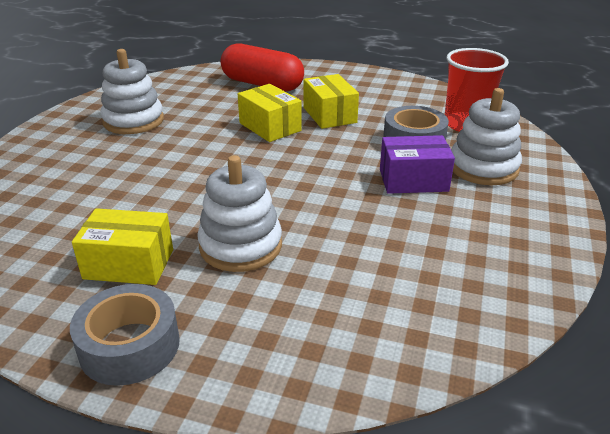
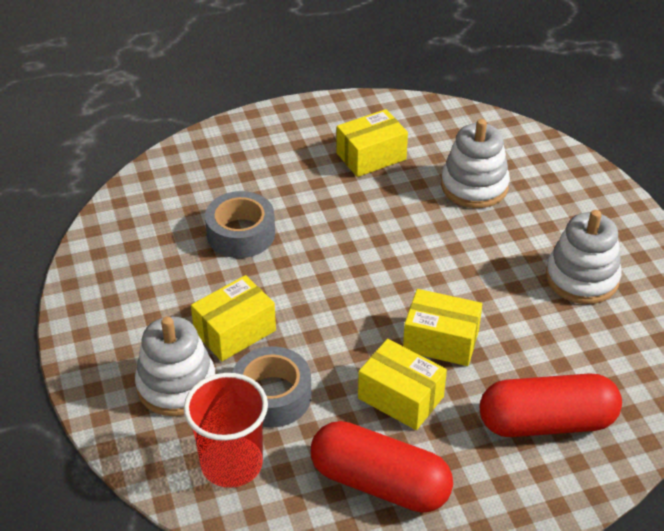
camera: 145 degrees right, 10 degrees up
grey tape [70,284,180,386] -> grey tape moved to [205,191,275,258]
white stacking toy [197,155,282,272] -> white stacking toy moved to [441,119,510,208]
purple box [380,135,455,194] -> yellow box [191,275,276,361]
none -> red capsule [311,421,453,513]

